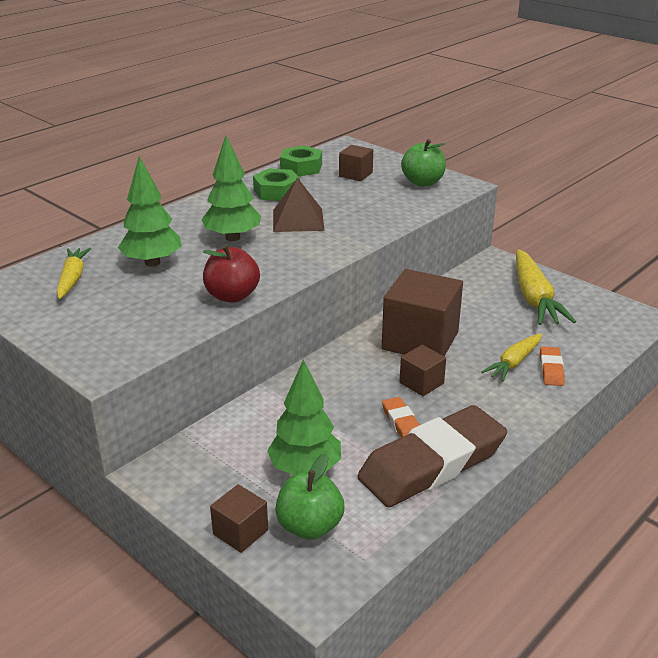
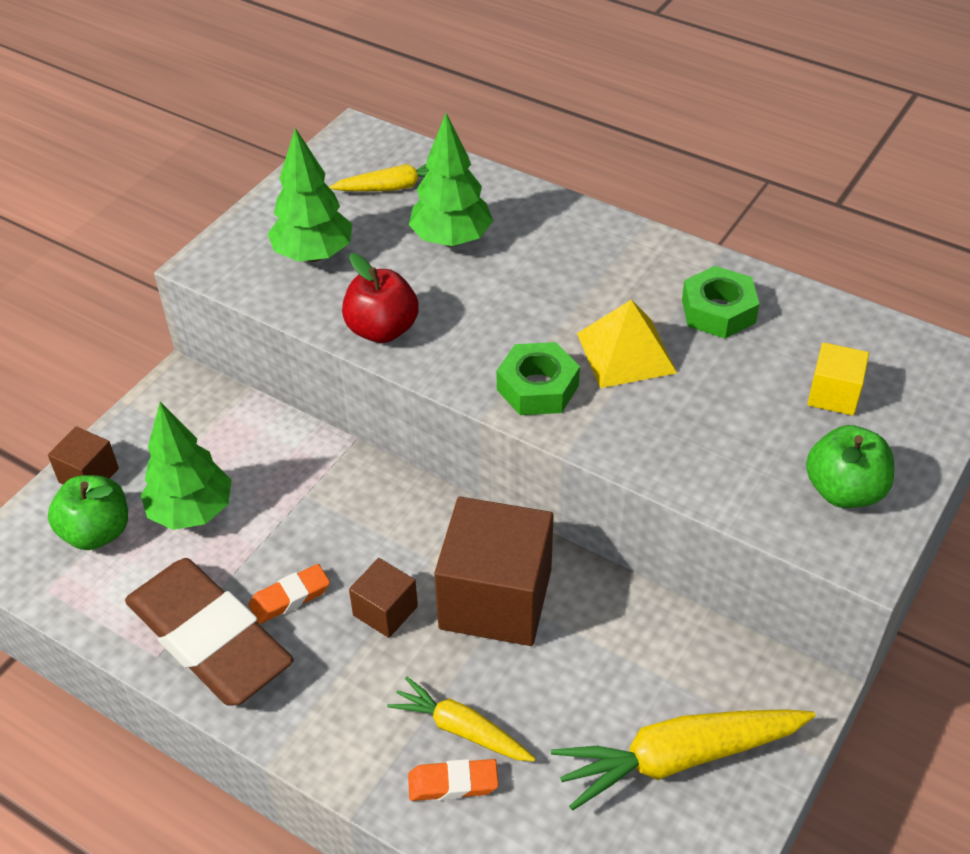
camera: 80 degrees right, 15 degrees up
green tree [202,136,261,241] -> green tree moved to [268,128,352,262]
brown pyramid [273,178,324,232] -> yellow pyramid [577,300,677,388]
green nut [280,145,322,177] -> green nut moved to [497,342,580,415]
brown cube [339,145,373,181] -> yellow cube [808,342,869,415]

